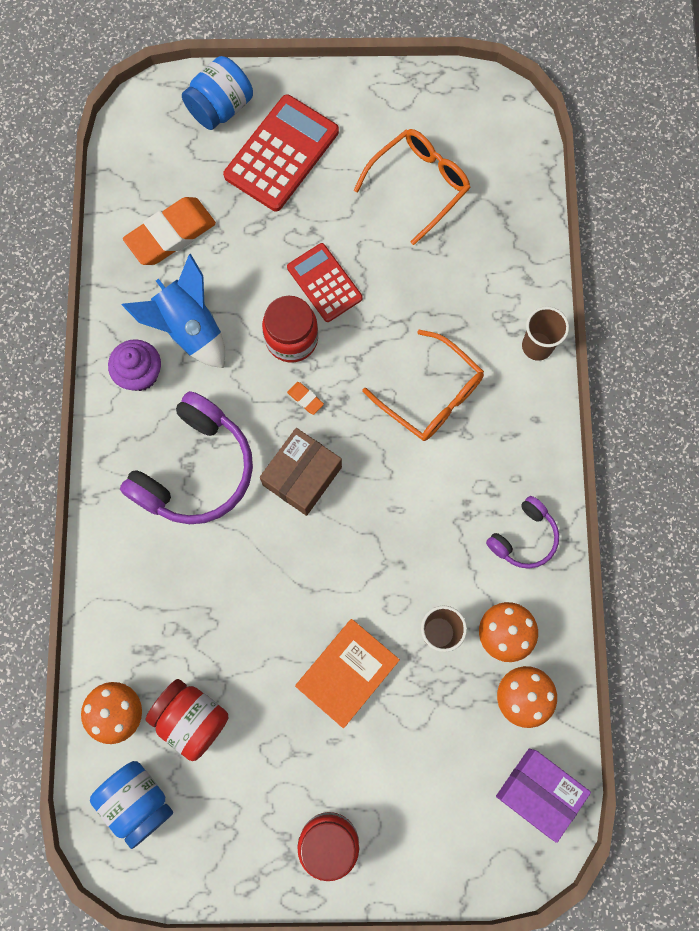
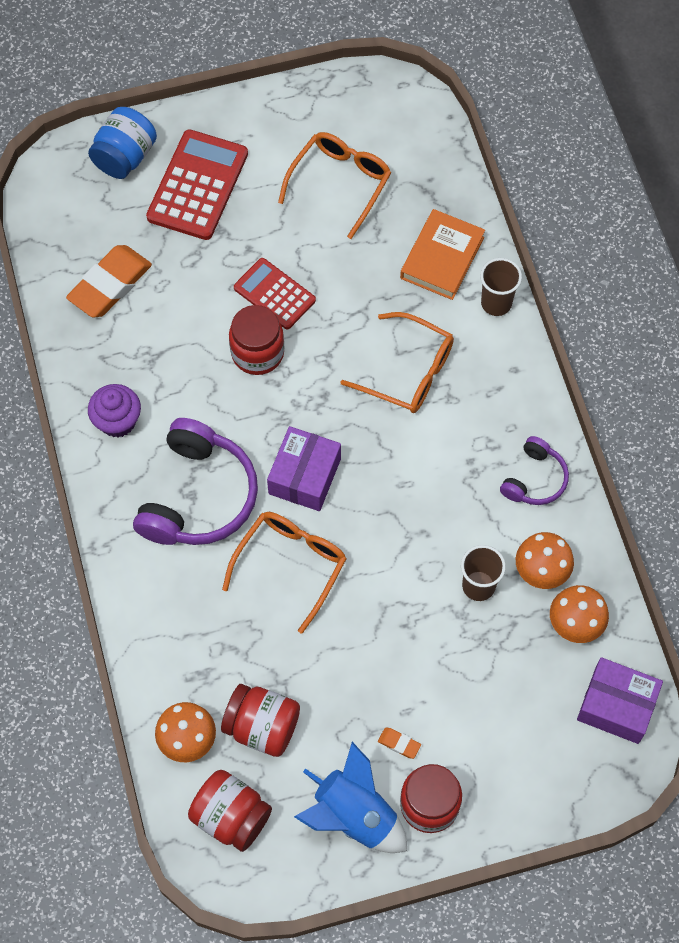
camera: 15 degrees left, 10 degrees down
blue jar [90,761,173,849] -> red jar [188,770,272,852]
blue rocket [122,253,225,368] -> blue rocket moved to [294,742,407,853]
brown box [260,428,342,516] -> purple box [267,426,341,511]
orange eraser [287,382,324,415] -> orange eraser moved to [378,727,421,759]
orange book [295,619,400,728] -> orange book moved to [400,209,485,300]
none -> orange glasses [222,512,347,634]

